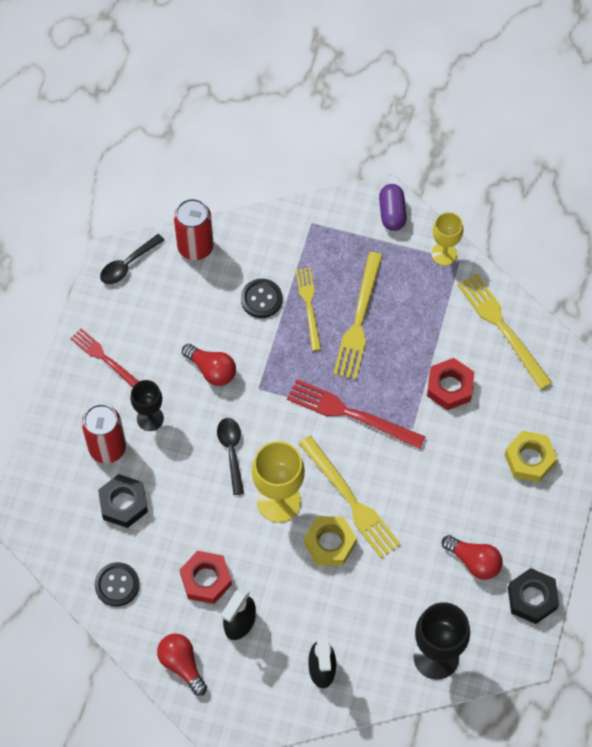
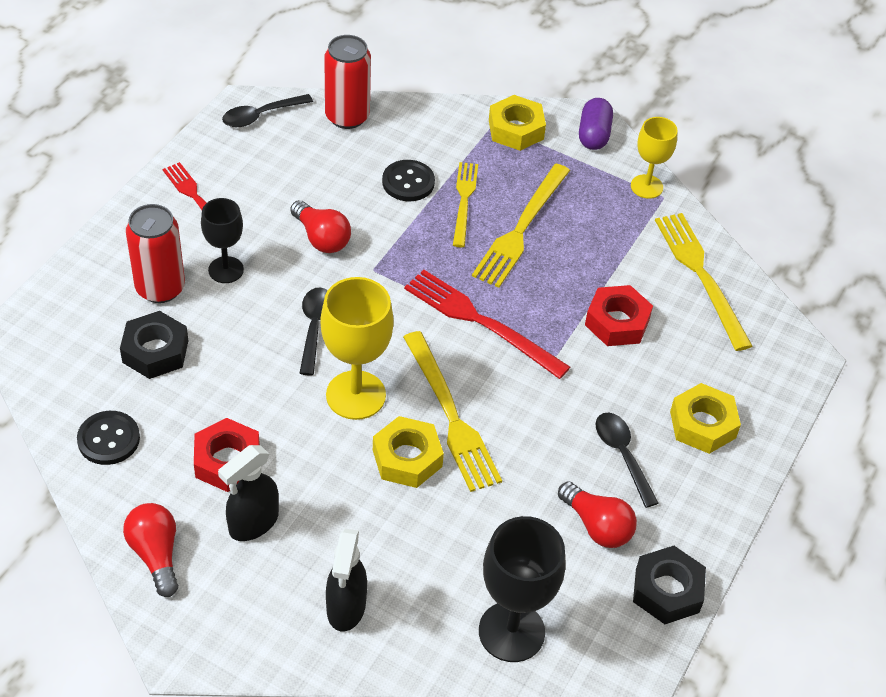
camera: 10 degrees right, 15 degrees down
none -> yellow nut [489,95,546,151]
none -> black spoon [596,413,658,508]

